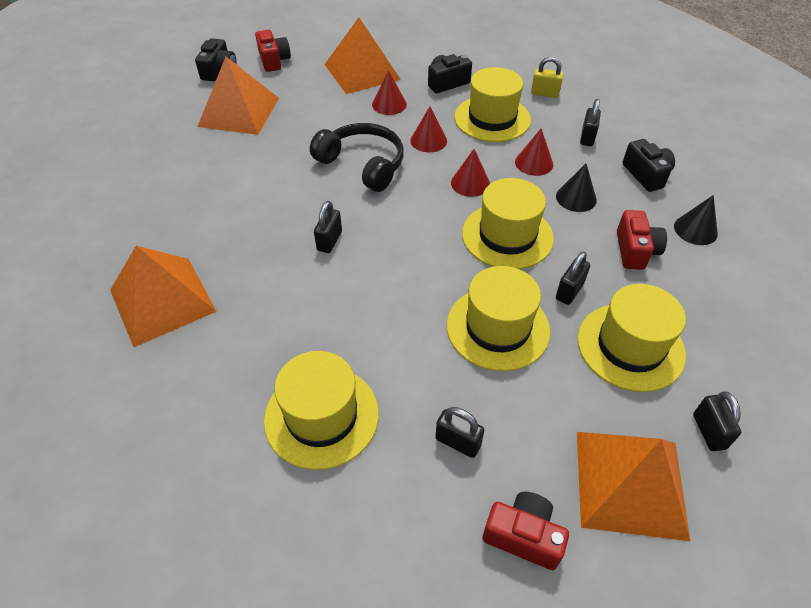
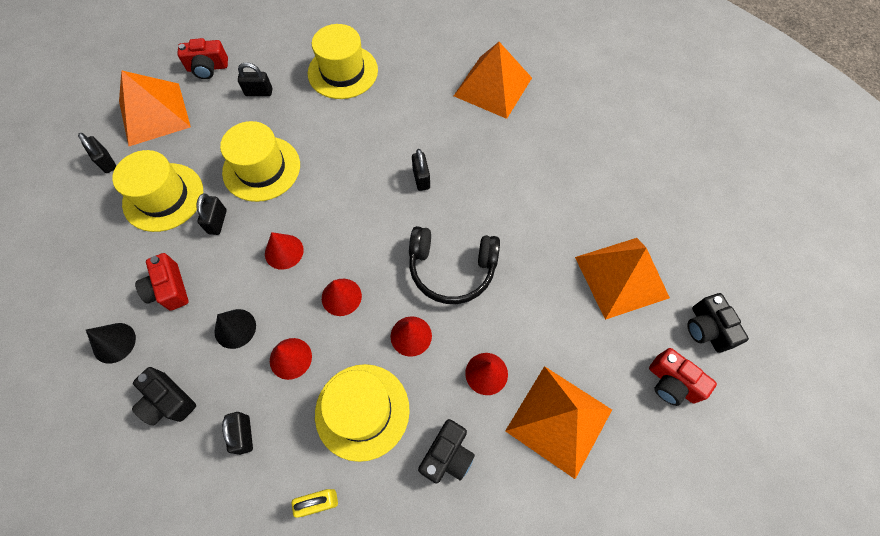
camera: 150 degrees right, 15 degrees up
yellow hat [462,178,554,269] -> red cone [265,232,304,270]

